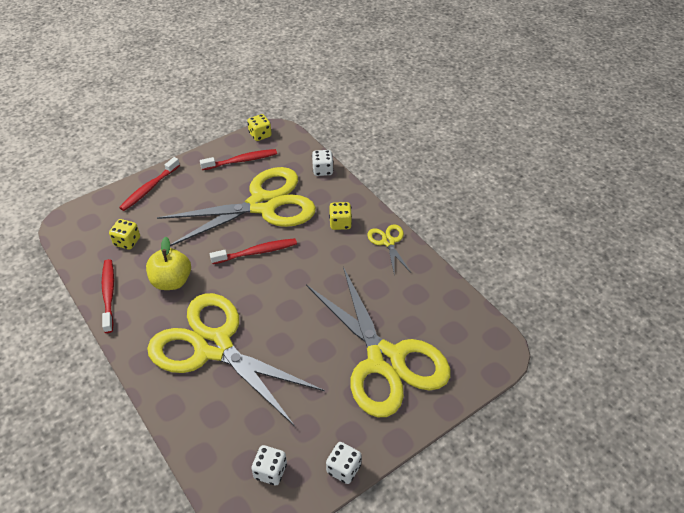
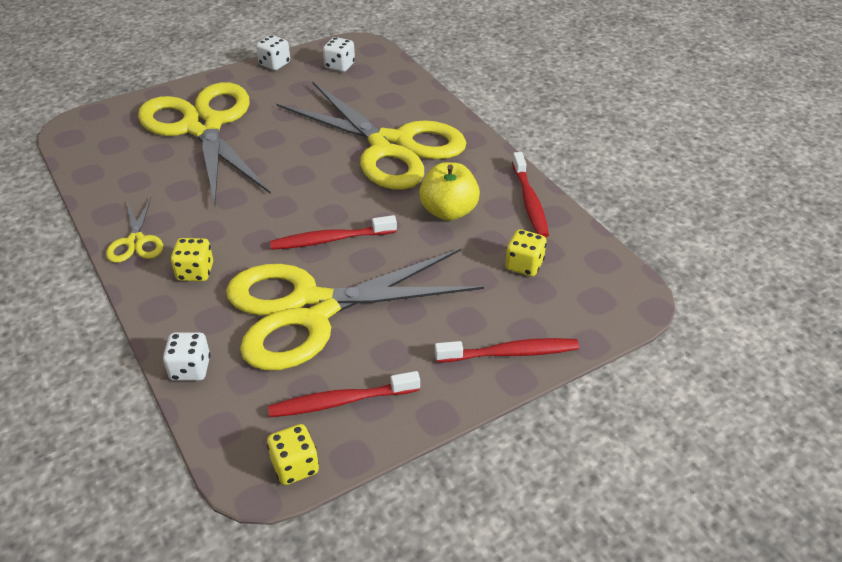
camera: 175 degrees left, 5 degrees down
red toothbrush [119,157,180,211] -> red toothbrush turned 45 degrees clockwise [435,338,579,362]

